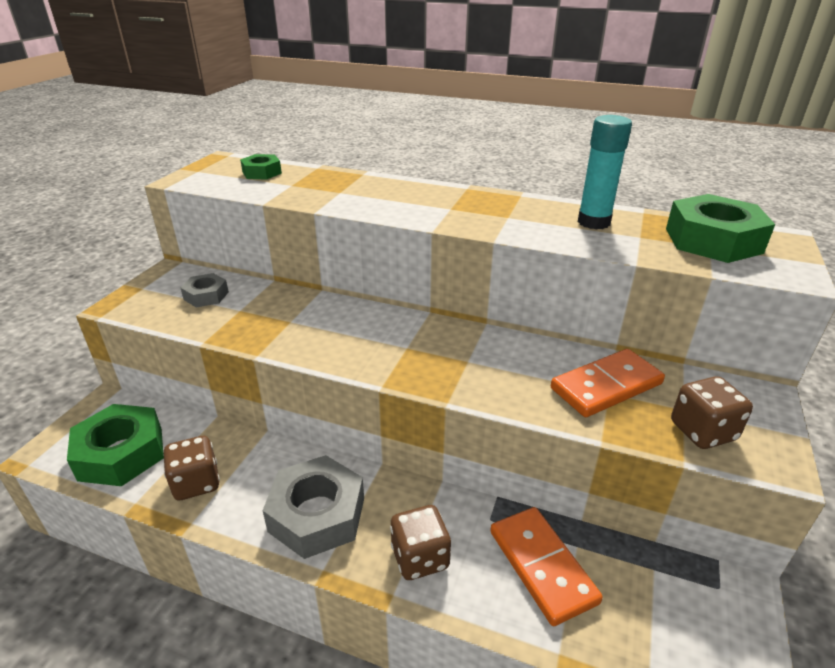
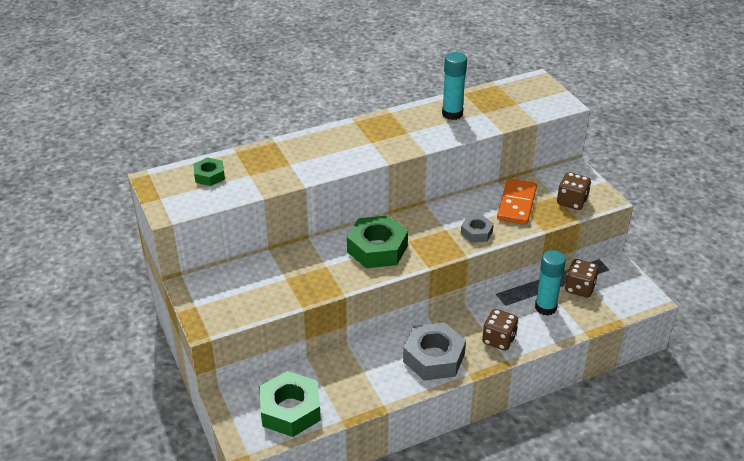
camera: 45 degrees left, 5 degrees up
brown dice [164,436,220,501] -> brown dice moved to [565,259,599,297]
grey nut [180,273,229,307] -> grey nut moved to [461,215,494,243]
orange domino [490,507,603,626] -> turquoise glue stick [535,250,566,316]
green nut [666,194,775,263] -> green nut moved to [347,215,408,268]

